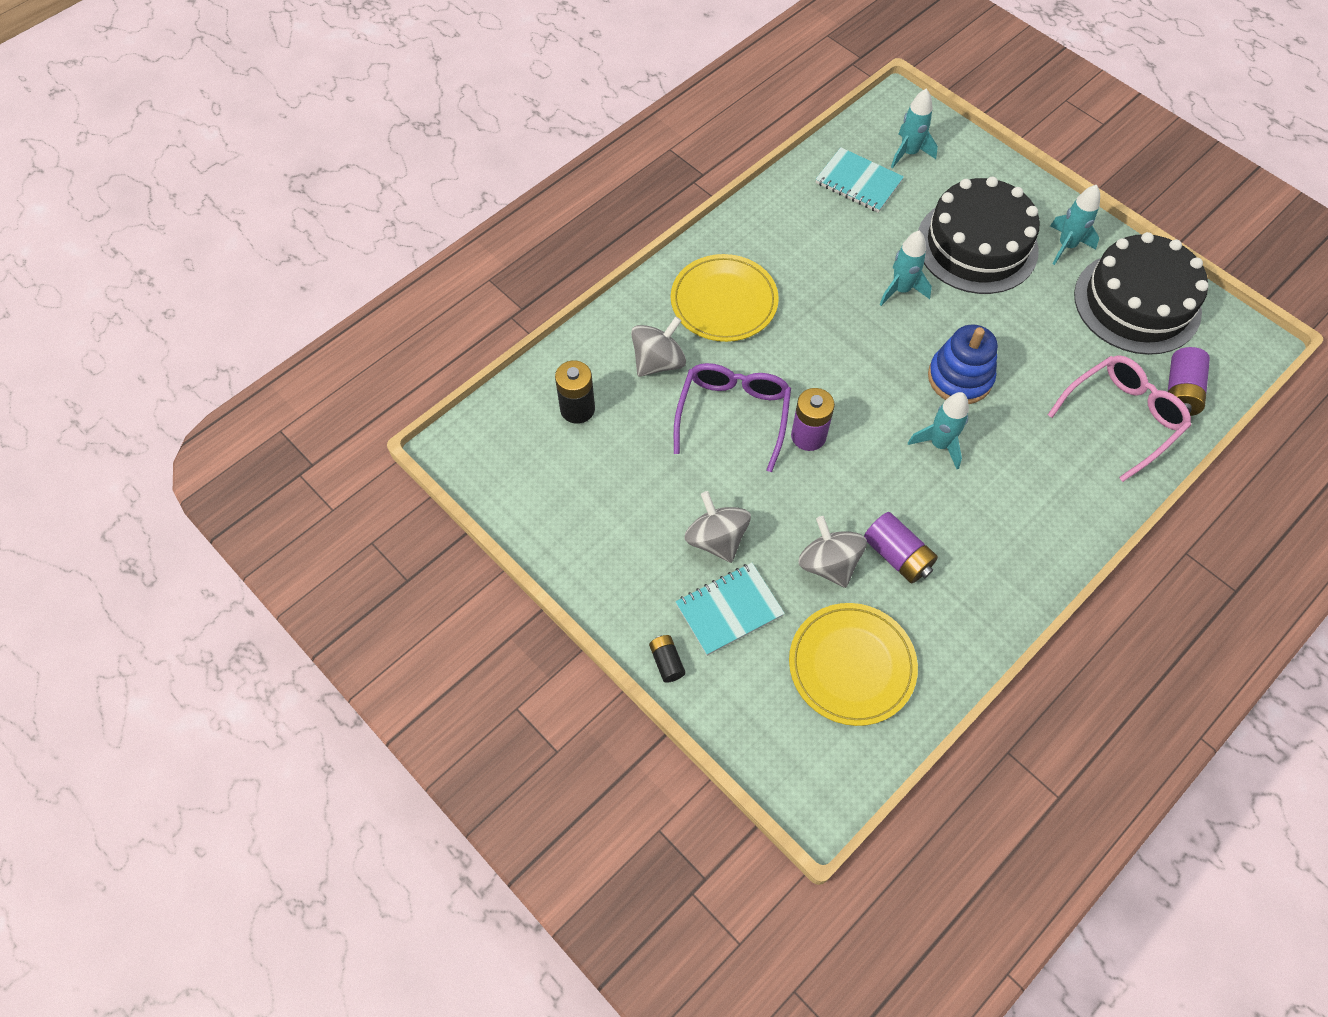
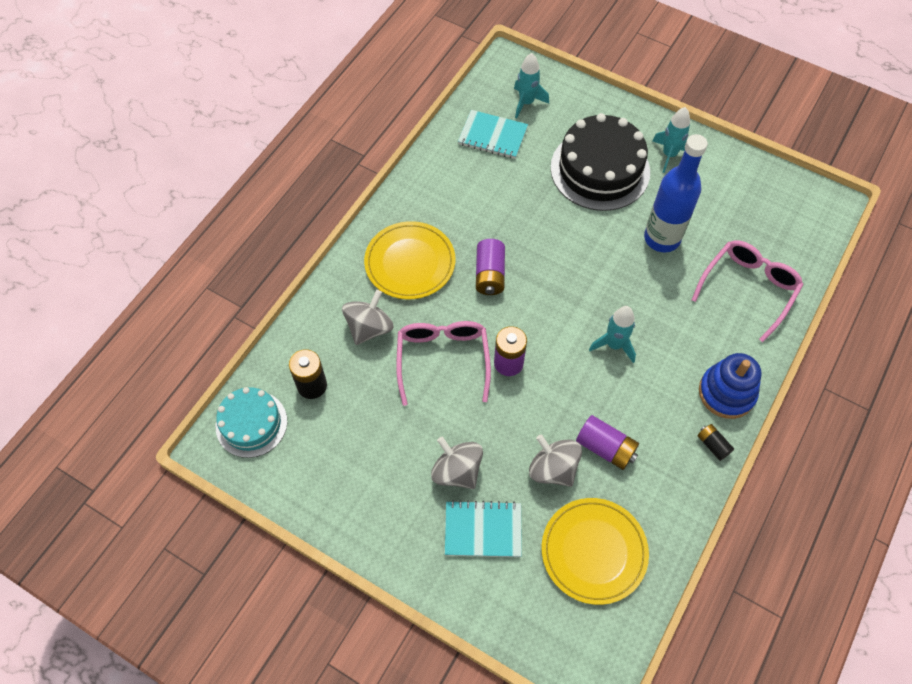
camera: 15 degrees left, 0 degrees up
black battery [649,635,685,683] -> black battery moved to [698,424,734,461]
purple glasses [674,363,791,472] -> pink glasses [396,321,491,406]
turquoise notebook [675,563,785,656] -> turquoise notebook turned 45 degrees clockwise [445,500,522,557]
turquoise rocket [880,230,932,306] -> none
blue stacking toy [928,324,998,404] -> blue stacking toy moved to [699,353,762,419]
black cake [1074,232,1209,355] -> none
purple battery [1168,347,1210,416] -> purple battery moved to [476,239,505,295]
none -> turquoise cake [216,387,287,458]
none -> blue bottle [644,134,708,252]

